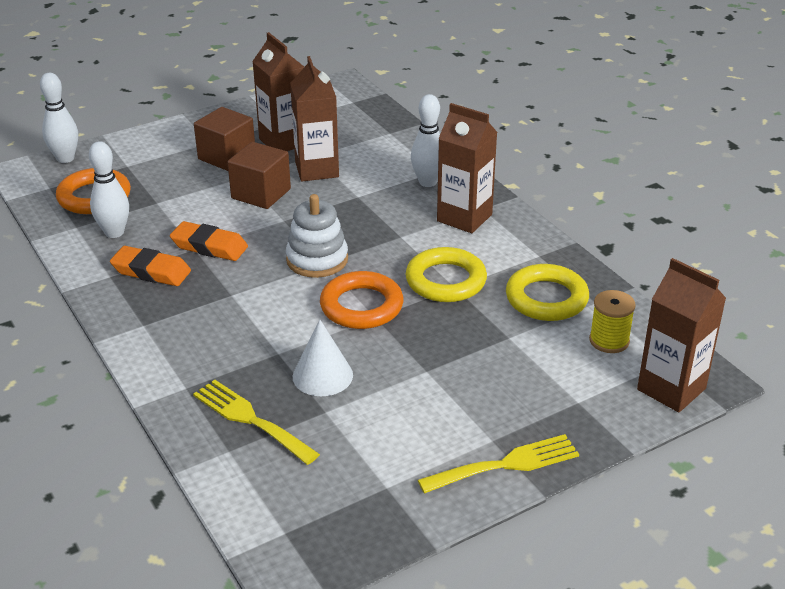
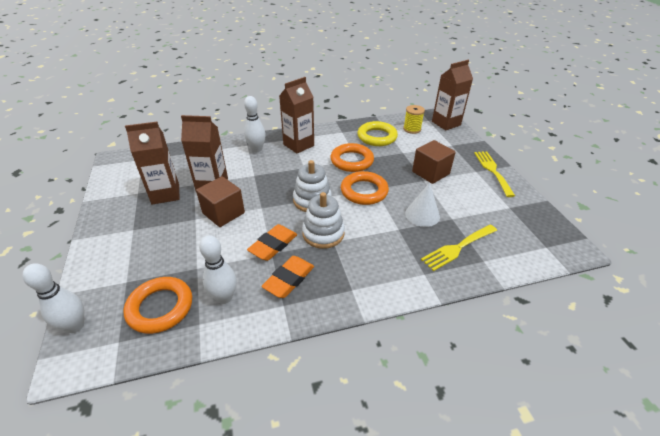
camera: 75 degrees left, 5 degrees up
brown cube [194,107,255,171] -> brown cube moved to [412,140,456,184]
yellow ring [406,247,487,302] -> orange ring [330,143,374,172]
none -> white stacking toy [302,192,345,249]

